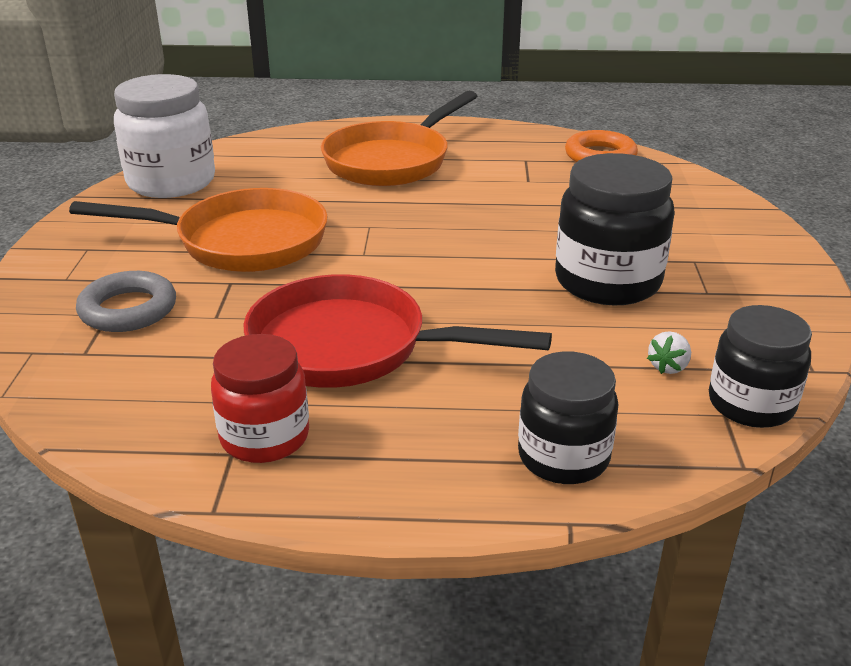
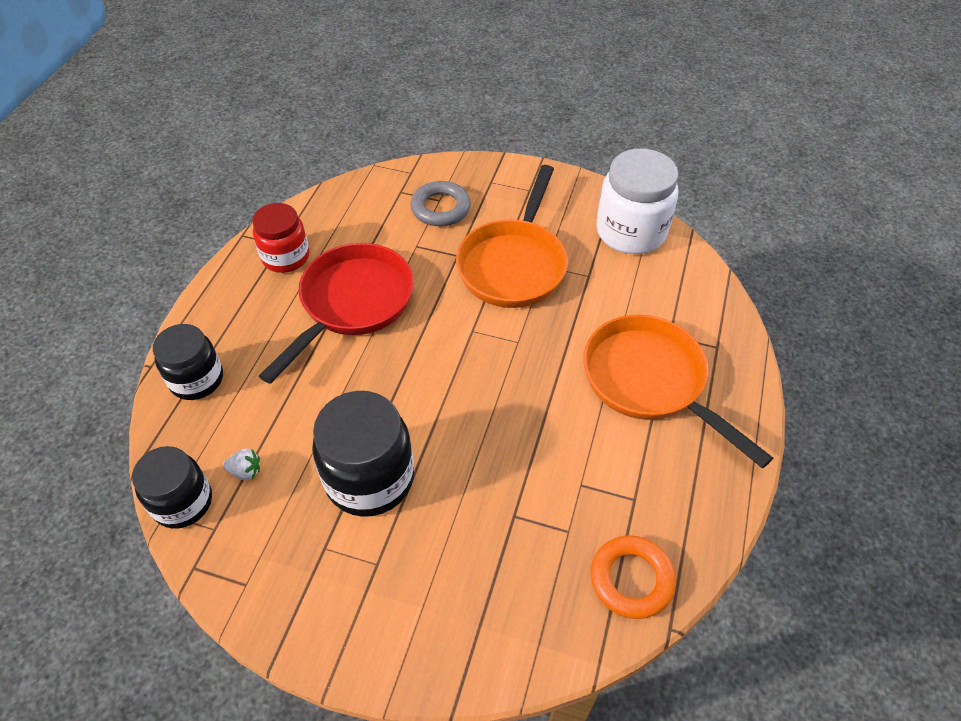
camera: 105 degrees right, 20 degrees up
white strawberry [647,331,691,374] -> white strawberry turned 135 degrees clockwise [223,449,260,480]

